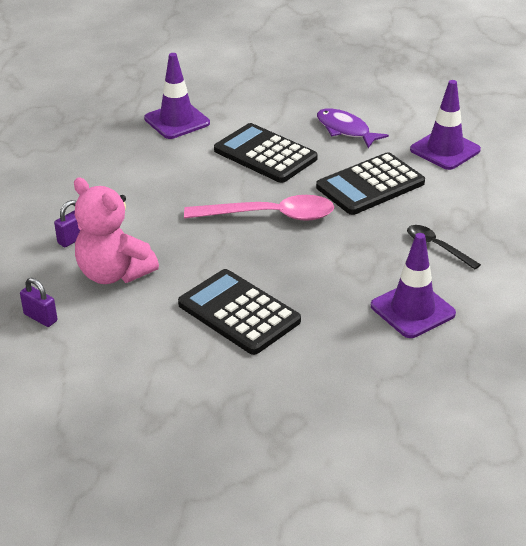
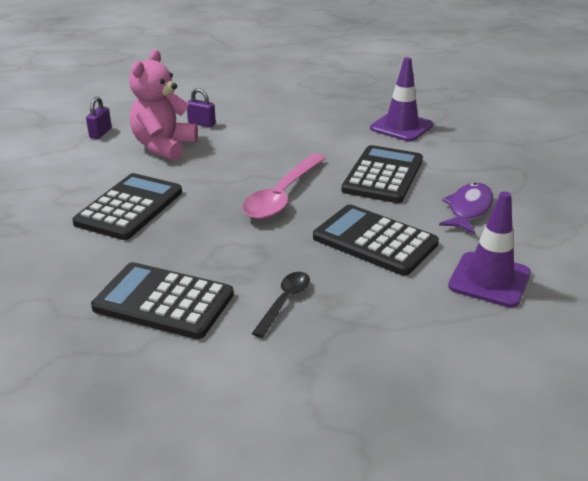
camera: 70 degrees right, 5 degrees down
pink spoon [184,195,334,221] -> pink spoon turned 45 degrees clockwise [242,154,326,219]
purple traffic cone [371,233,456,338] -> black calculator [91,262,234,339]

